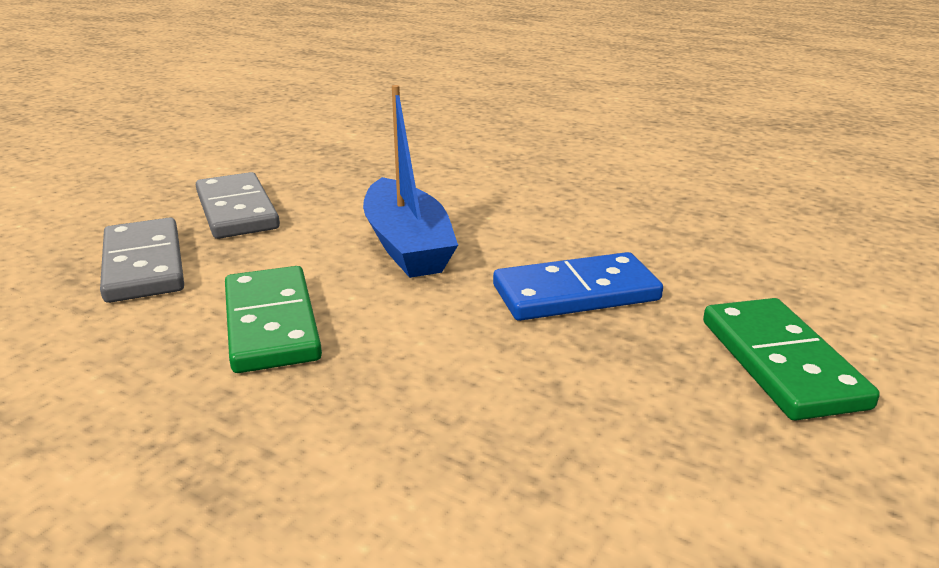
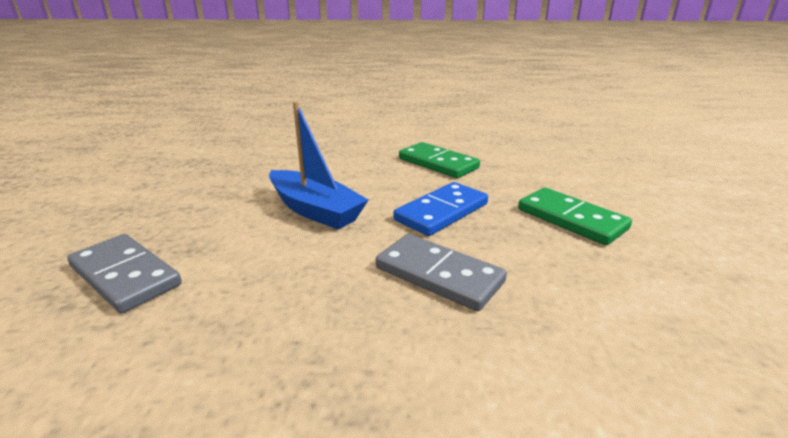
camera: 30 degrees left, 0 degrees up
grey domino [196,172,280,239] -> grey domino moved to [376,234,507,311]
green domino [225,266,322,373] -> green domino moved to [399,142,480,178]

